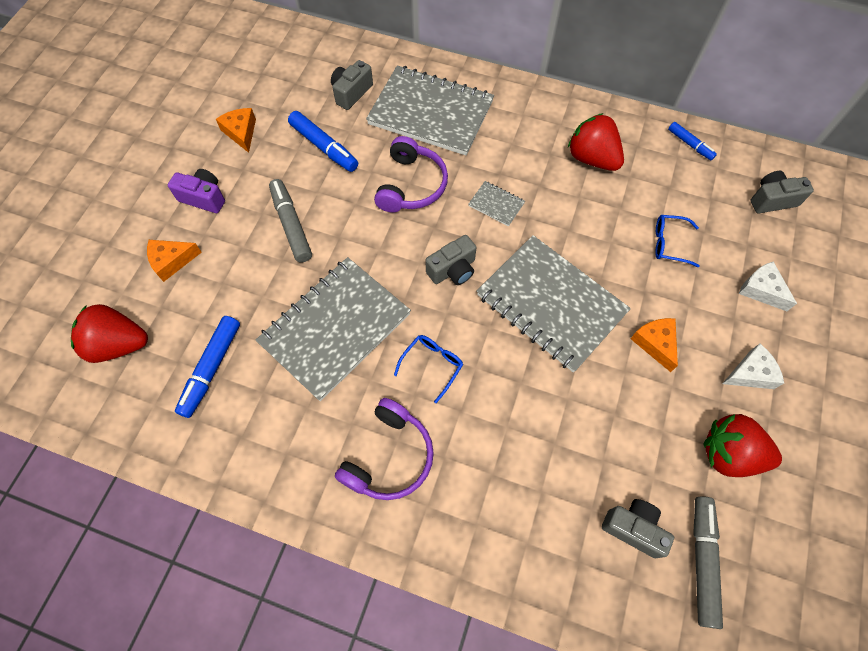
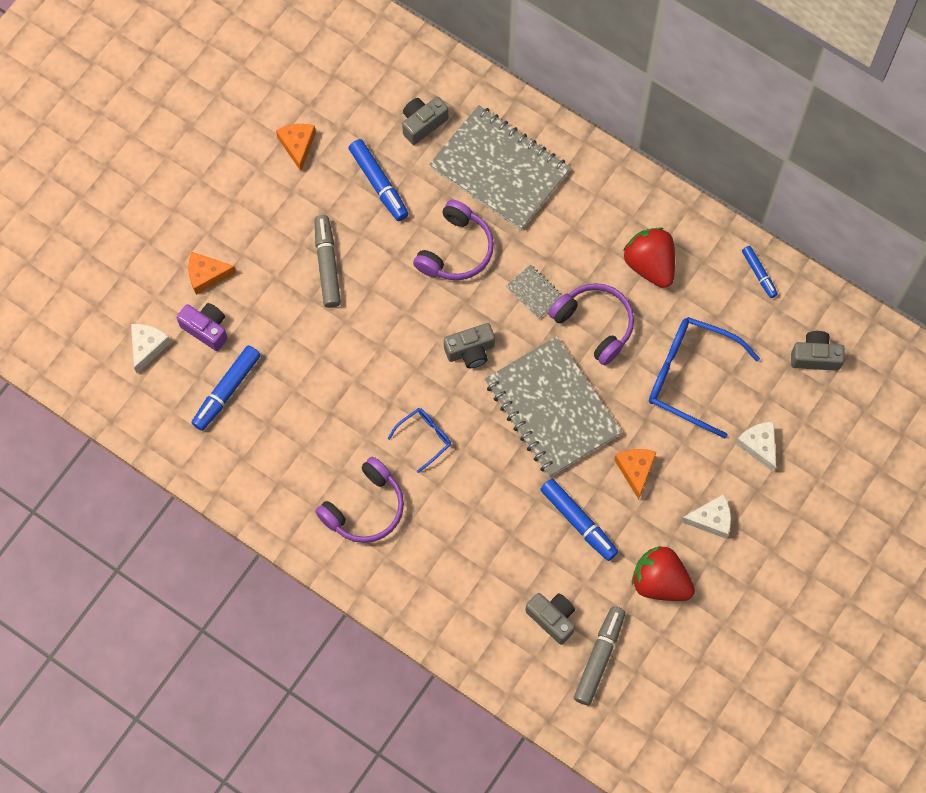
camera: 15 degrees right, 5 degrees up
red strawberry [71,304,148,363] -> white cheese [131,324,171,373]
purple camera [168,169,225,213] -> purple camera moved to [177,303,227,351]
grey notebook [256,257,411,401] -> none
blue glasses [655,215,700,267] -> blue glasses [649,317,760,438], size x1.96
none -> blue marker [540,479,618,561]
none -> purple headphones [549,283,634,365]

